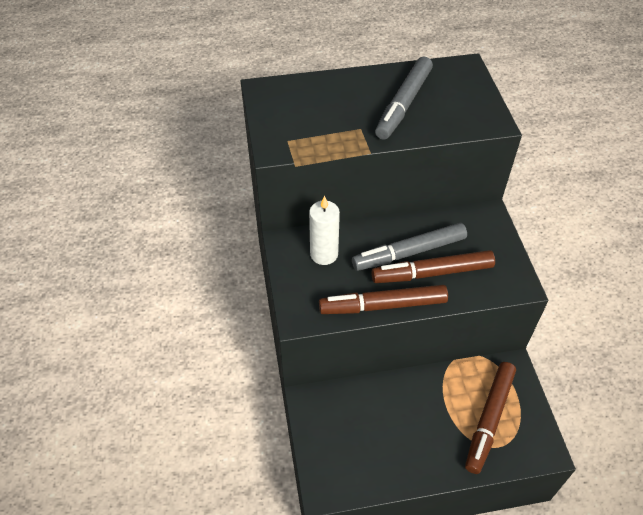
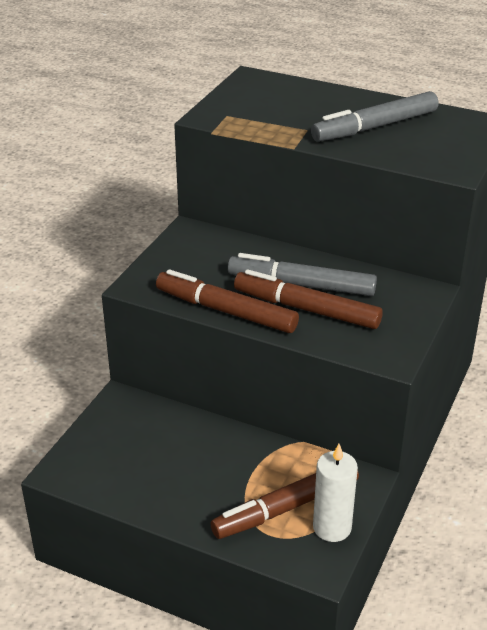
camera: 35 degrees right, 15 degrees down
white candle [309,196,340,265] -> white candle moved to [313,444,358,542]

